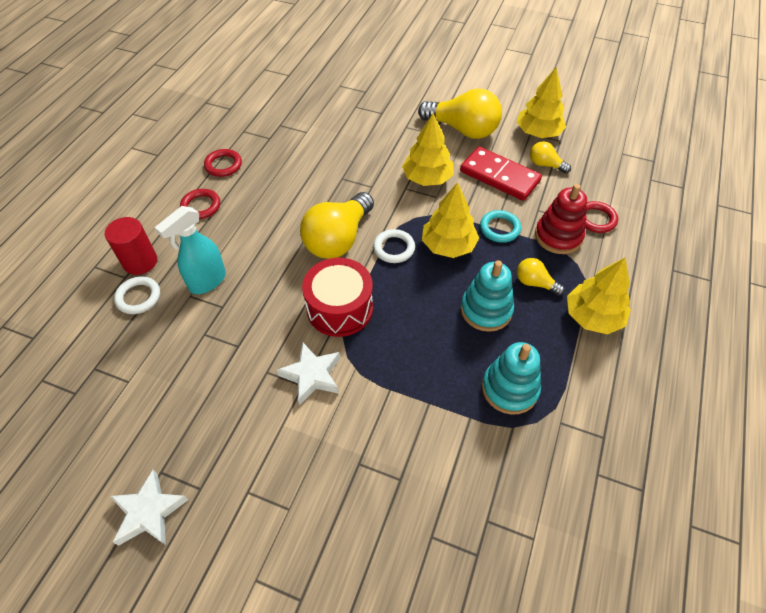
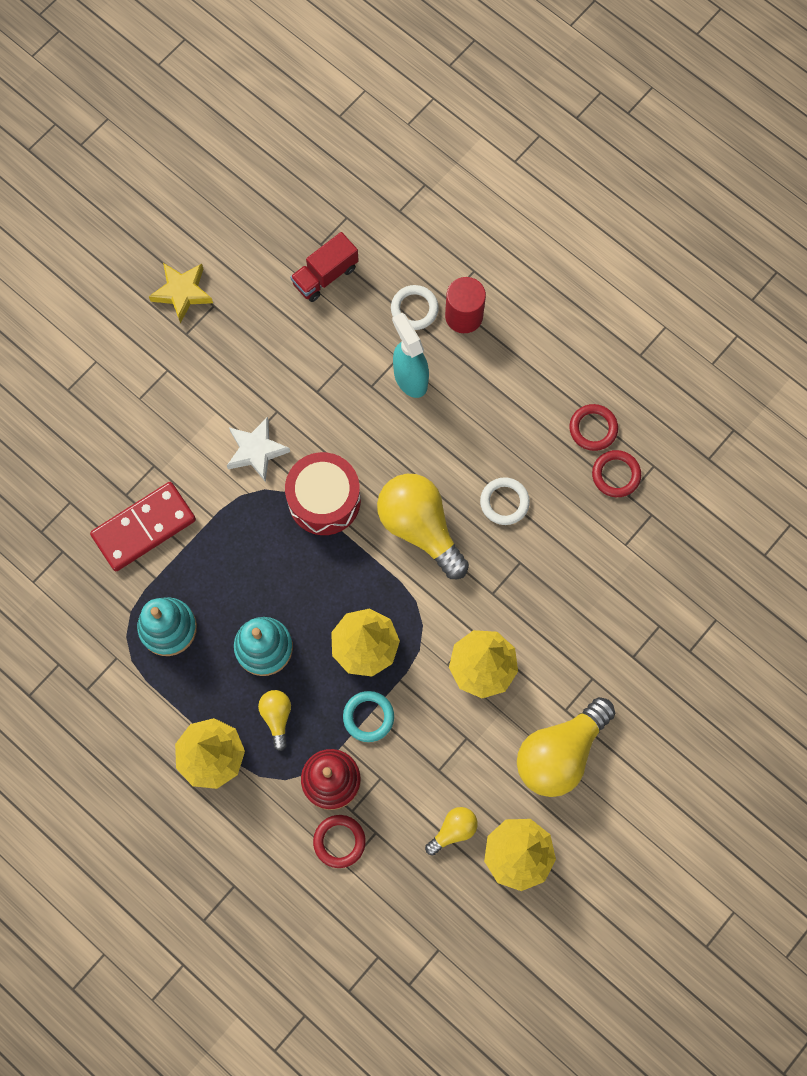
camera: 110 degrees right, 20 degrees up
white star [110,470,188,546] -> yellow star [149,263,213,324]
red ring [180,189,220,219] -> red ring moved to [592,450,641,497]
white ring [373,229,415,263] -> white ring moved to [480,477,530,525]
red domino [460,147,542,201] -> red domino moved to [90,482,196,571]
yellow light bulb [517,258,565,296] -> yellow light bulb turned 60 degrees counterclockwise [258,690,291,751]
none -> red truck [290,232,359,302]

